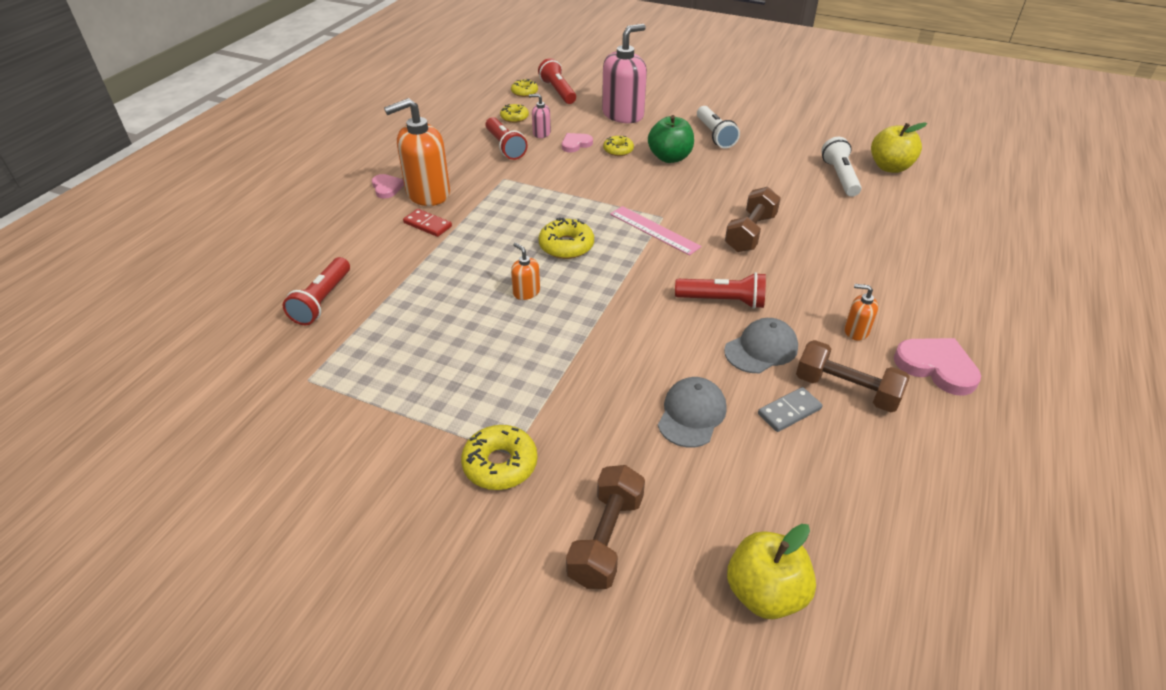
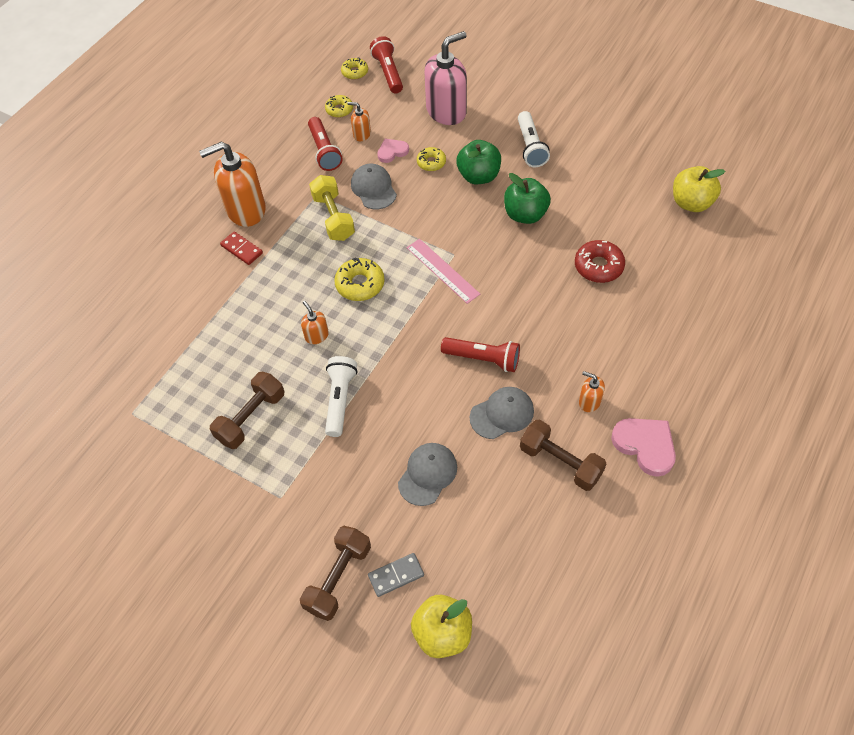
camera: 10 degrees right, 15 degrees up
red flashlight [282,257,350,325] -> none
pink heart [372,174,404,199] -> none
yellow donut [461,425,537,490] -> none
pink soap dispenser [529,94,551,138] -> orange soap dispenser [347,102,371,142]
brown dumbbell [725,187,781,252] -> brown dumbbell moved to [210,372,284,449]
grey domino [758,387,823,432] -> grey domino moved to [368,553,424,597]
white flashlight [821,137,861,197] -> white flashlight moved to [325,356,358,437]
none -> yellow dumbbell [309,175,355,241]
none -> grey cap [351,164,397,209]
none -> green apple [504,173,551,224]
none -> red donut [575,240,625,283]

